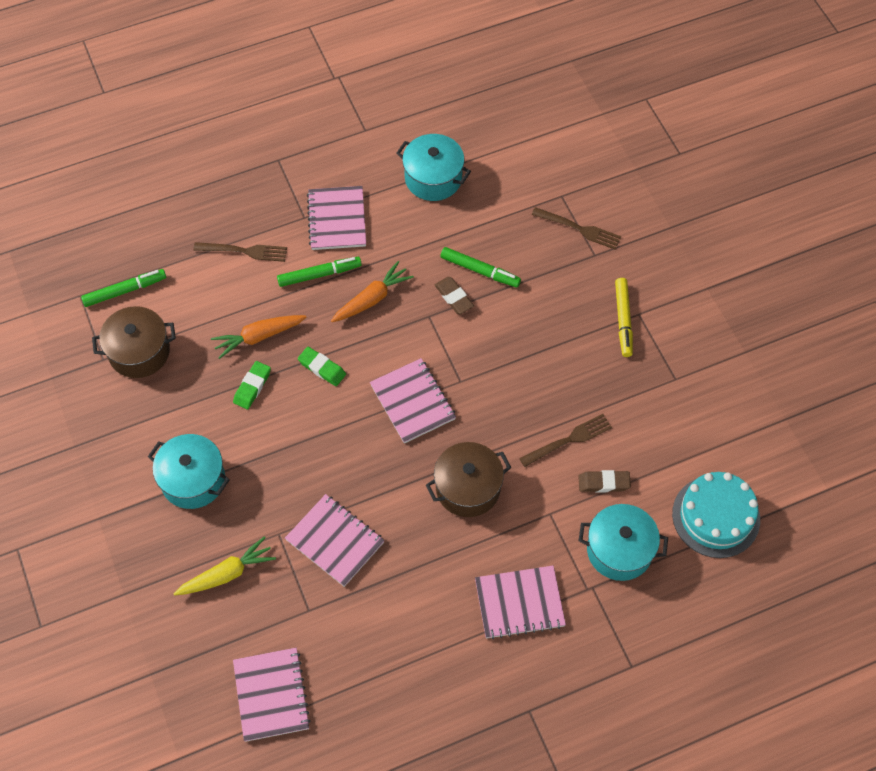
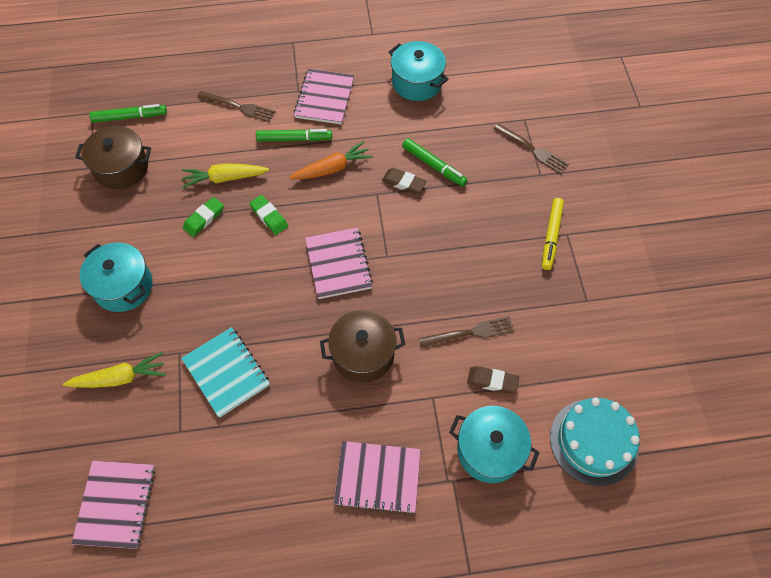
camera: 15 degrees right, 0 degrees up
orange carrot [211,315,306,359] -> yellow carrot [182,163,269,188]
pink notebook [285,494,385,587] -> turquoise notebook [181,327,270,418]
brown eraser [435,277,474,314] -> brown eraser turned 45 degrees counterclockwise [382,168,426,194]

